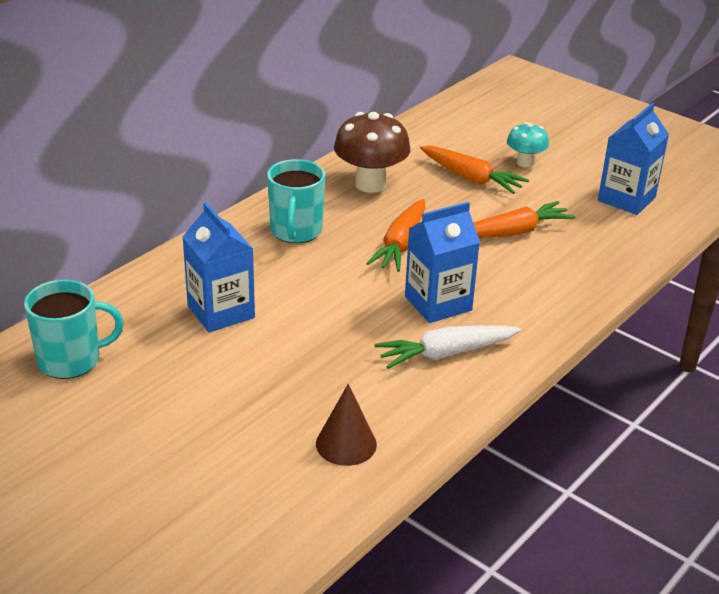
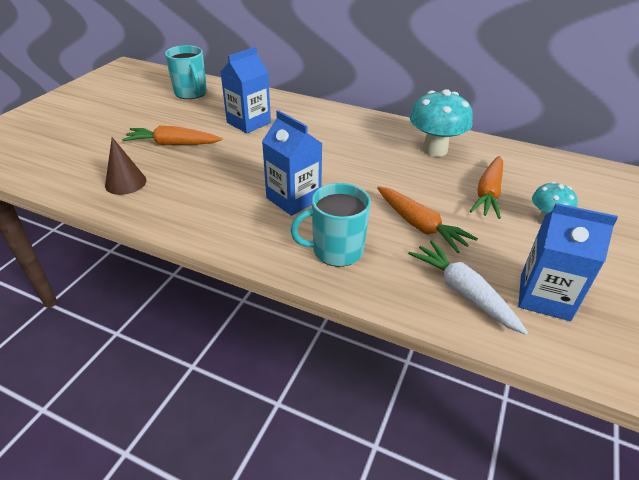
camera: 75 degrees right, 5 degrees up
turquoise mug [267,159,325,243] -> turquoise mug moved to [290,183,371,267]
brown mushroom [334,112,411,193] -> turquoise mushroom [410,89,473,157]
orange carrot [366,199,426,272] -> orange carrot moved to [122,126,222,145]
white carrot [375,325,521,369] -> white carrot moved to [408,240,528,335]

